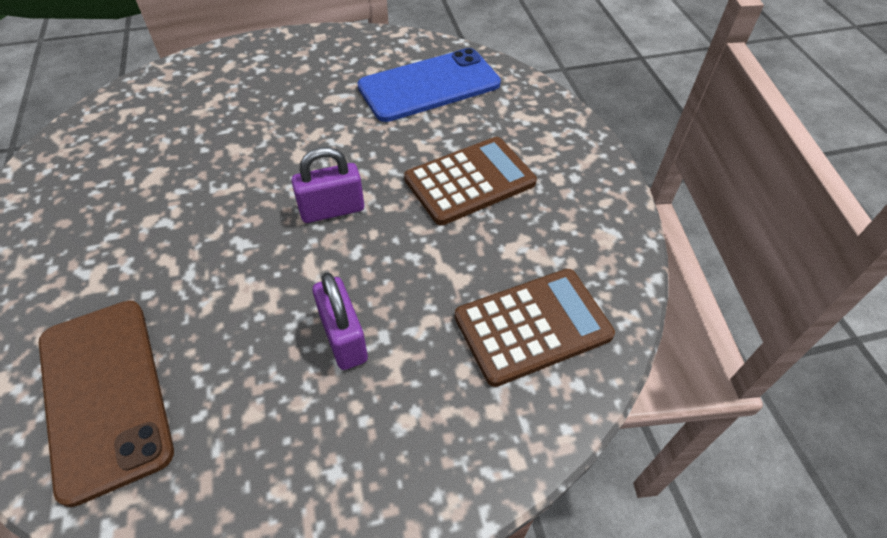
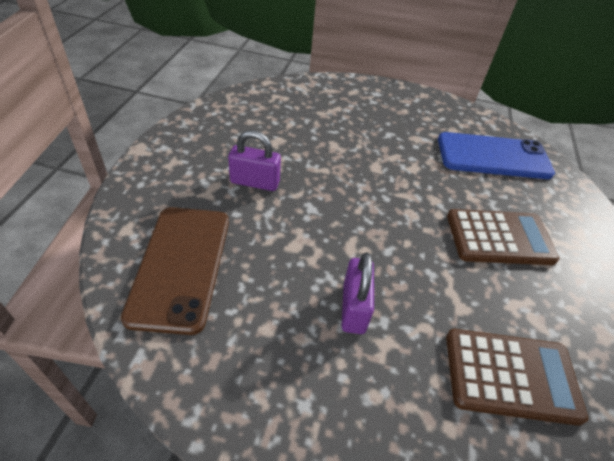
camera: 25 degrees right, 5 degrees down
purple padlock [292,147,364,223] -> purple padlock moved to [228,130,281,191]

